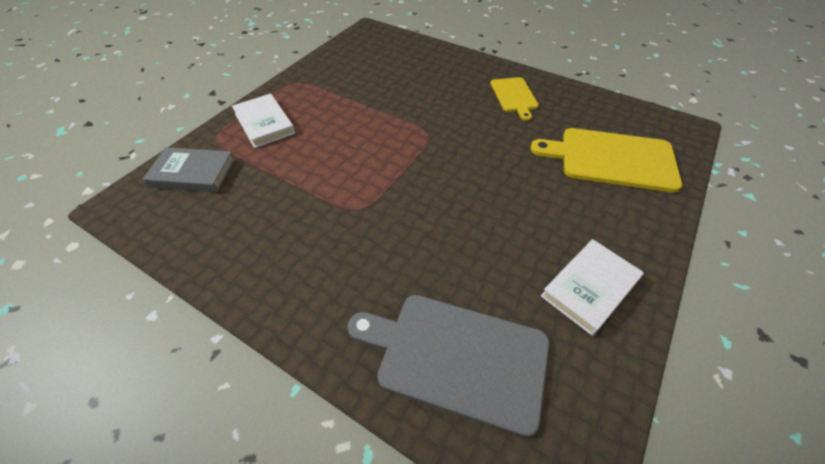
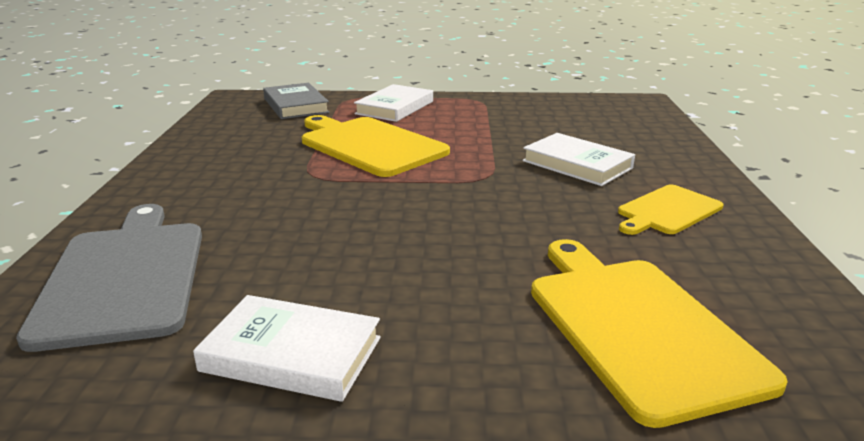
camera: 60 degrees right, 25 degrees down
none -> yellow cutting board [302,115,450,177]
none -> white book [523,133,635,186]

